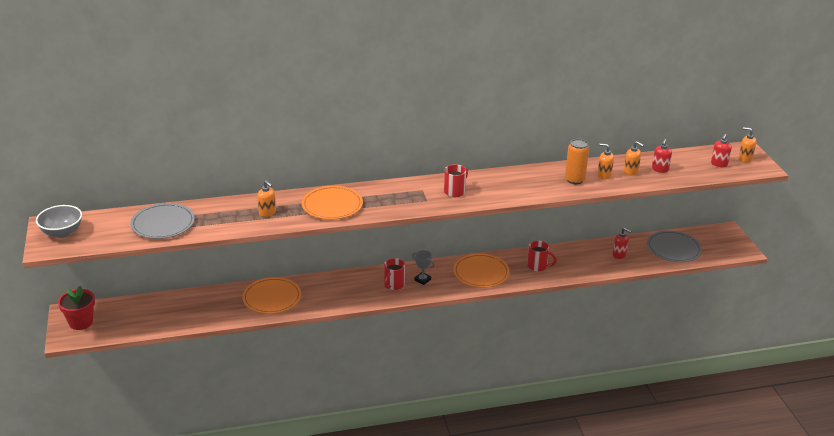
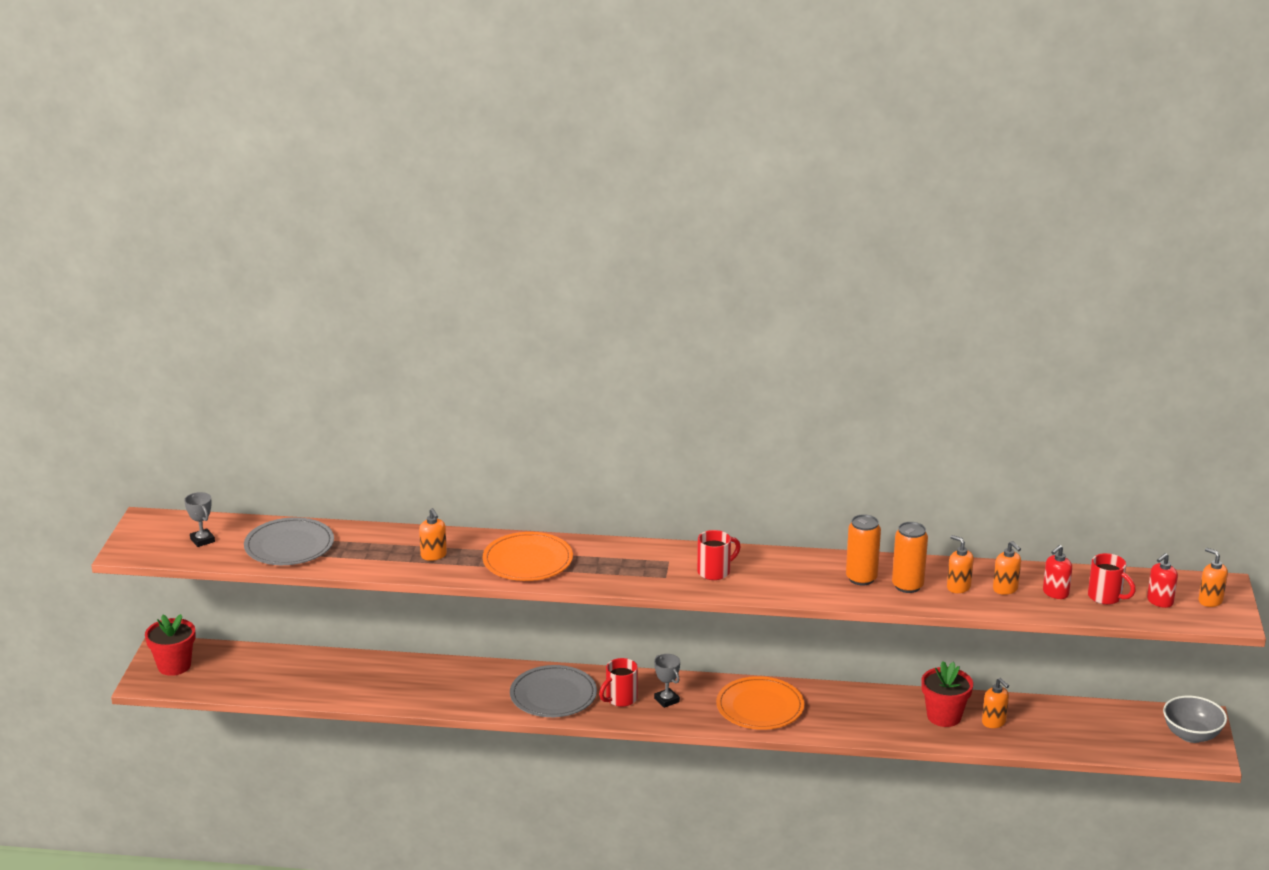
camera: 20 degrees right, 5 degrees down
grey bowl [36,205,82,238] -> grey bowl moved to [1163,696,1227,743]
orange plate [243,277,301,314] -> none
red mug [527,241,557,271] -> red mug moved to [1088,553,1136,605]
red soap dispenser [613,228,631,259] -> orange soap dispenser [982,678,1009,728]
grey plate [647,230,702,262] -> grey plate moved to [510,665,597,717]
none -> grey trophy [184,492,215,547]
none -> orange can [846,514,881,586]
none -> red flower pot [921,661,973,727]

